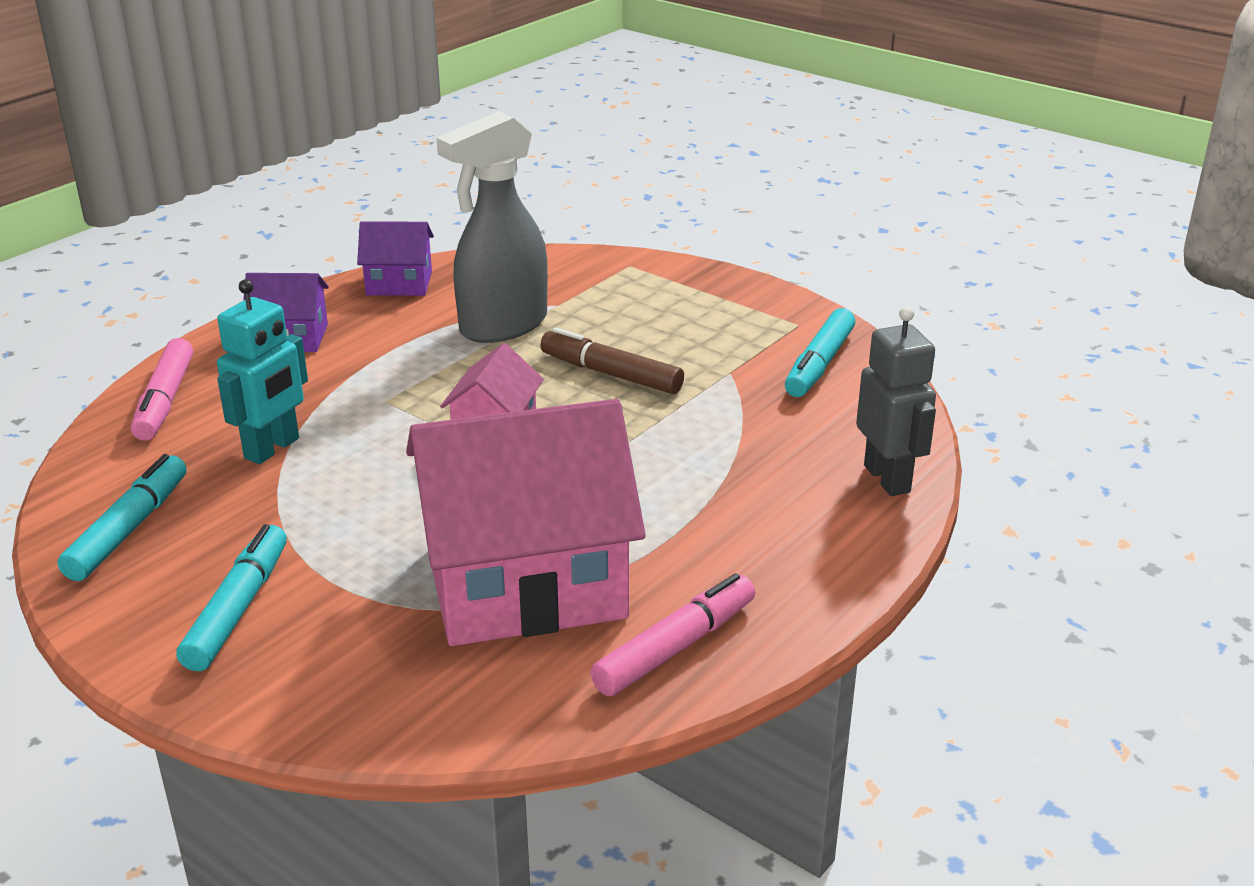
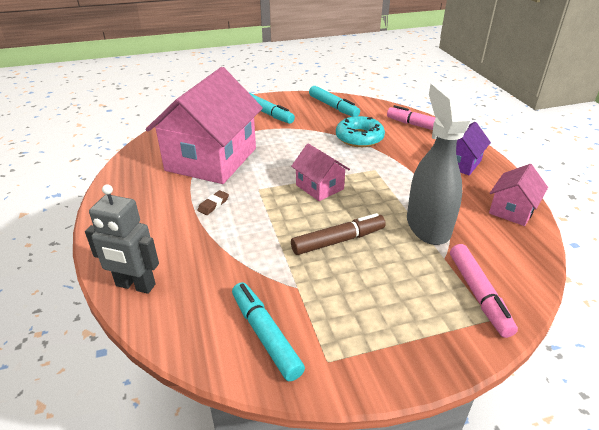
camera: 125 degrees right, 5 degrees up
turquoise robot [217,279,308,464] -> turquoise donut [336,116,385,147]
purple house [357,221,434,296] -> pink house [489,164,548,226]
pink marker [590,573,755,696] -> pink marker moved to [450,244,518,338]
none -> brown eraser [197,190,229,215]

